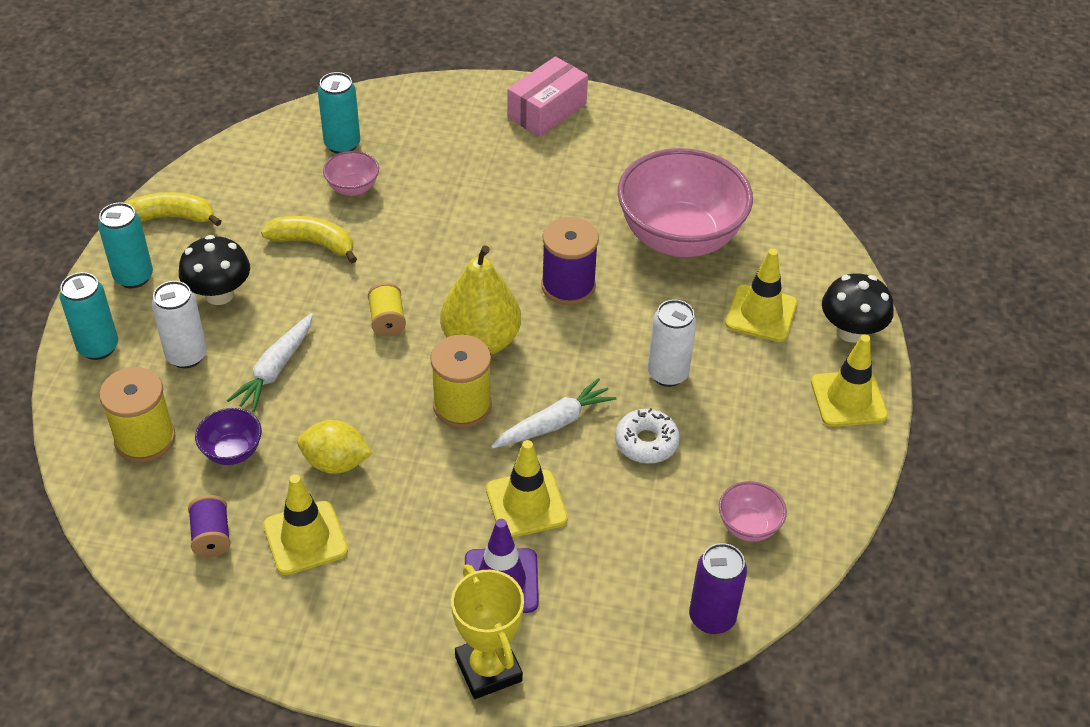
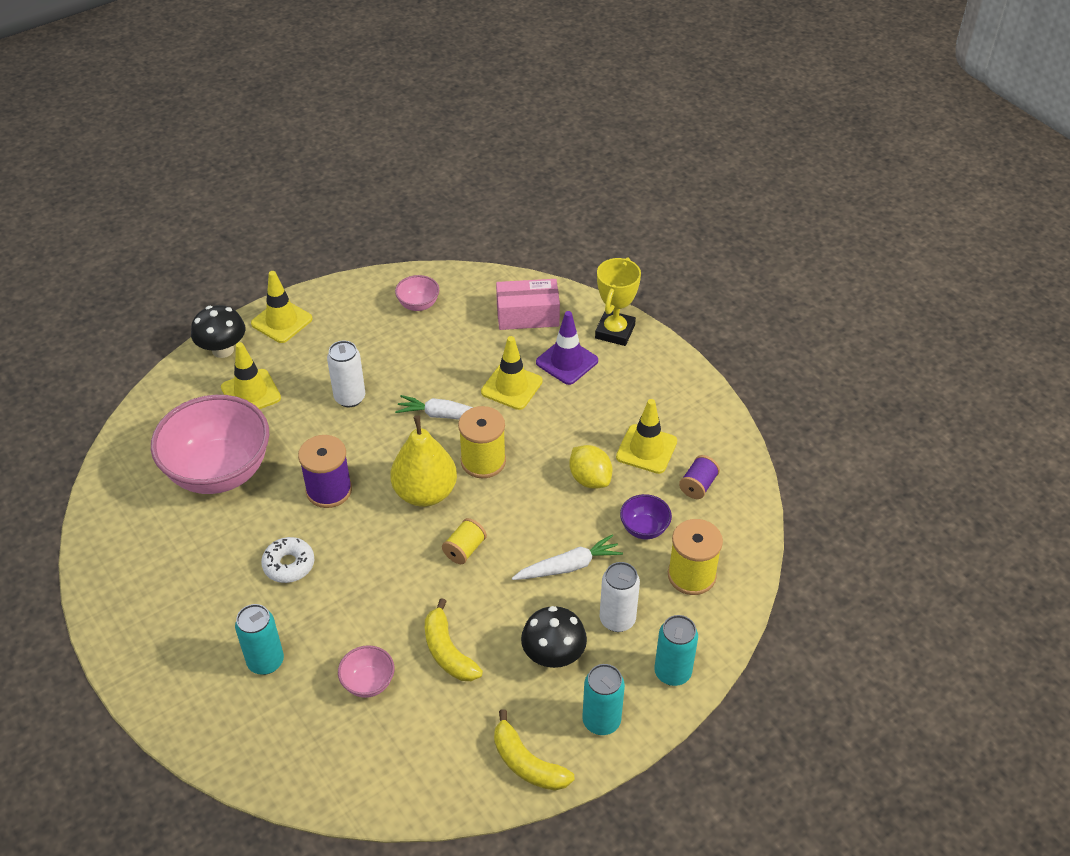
camera: 135 degrees left, 0 degrees up
turquoise can [318,72,360,154] -> turquoise can moved to [235,604,284,675]
pink box [508,56,588,137] -> pink box moved to [496,279,560,330]
white donut [615,408,680,464] -> white donut moved to [261,537,315,583]
purple can [689,543,747,634] -> none

